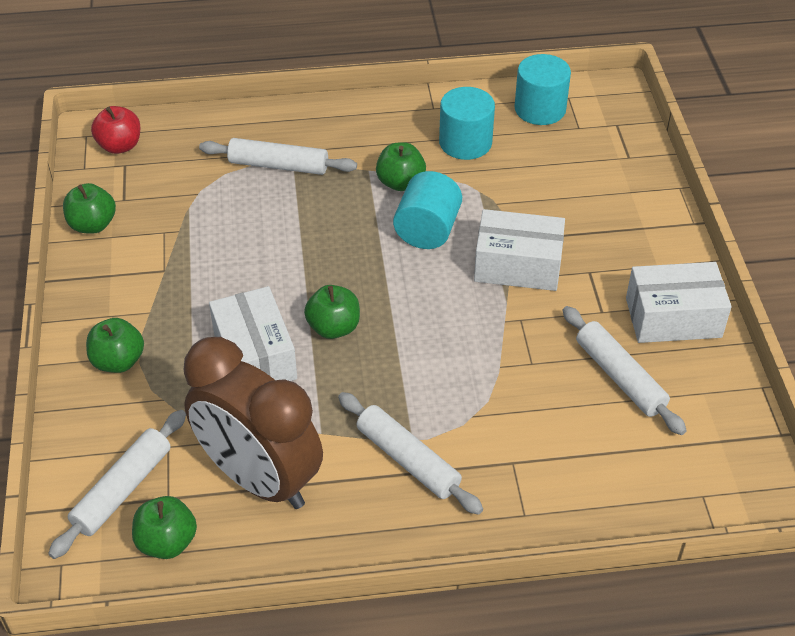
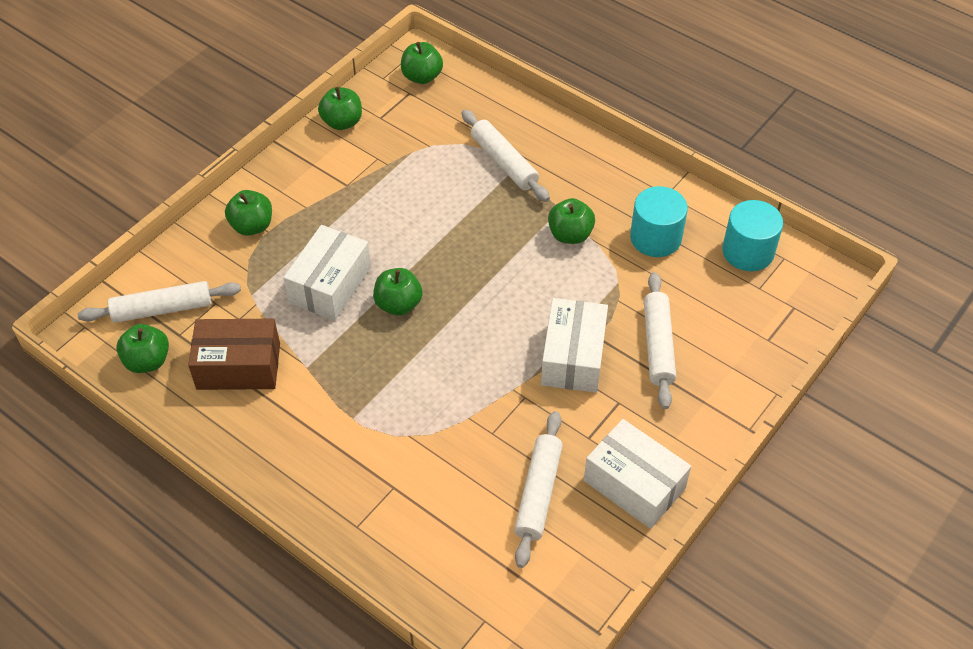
camera: 45 degrees right, 5 degrees up
red apple [91,106,141,154] -> green apple [401,42,443,84]
brown clock [184,337,323,509] -> brown box [188,319,280,390]
white rolling pin [338,392,483,515] -> white rolling pin moved to [644,272,676,409]
turquoise cylinder [393,171,462,249] -> none
white box [474,209,565,291] -> white box turned 45 degrees clockwise [541,298,608,393]

